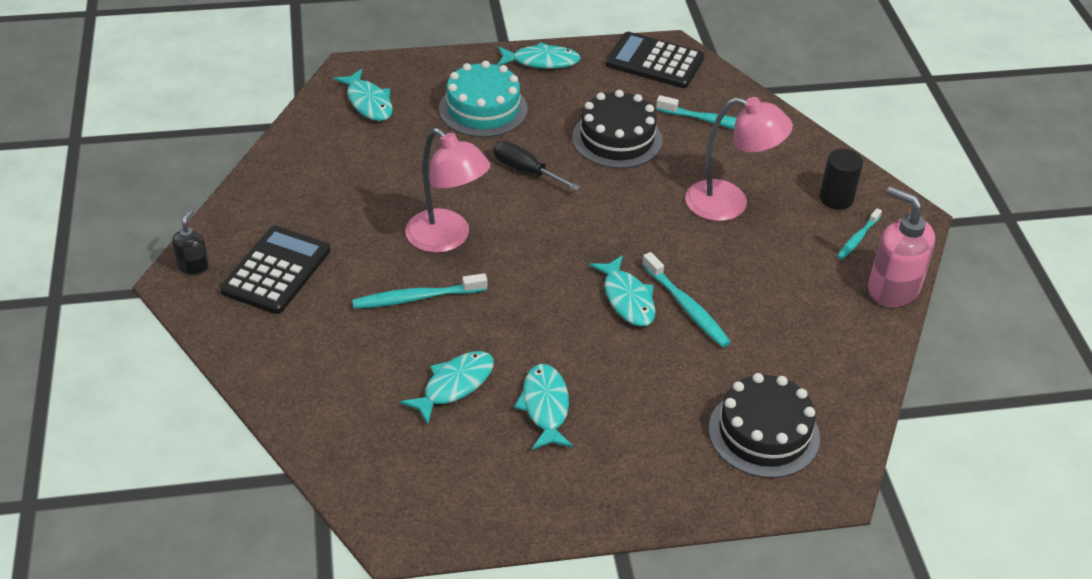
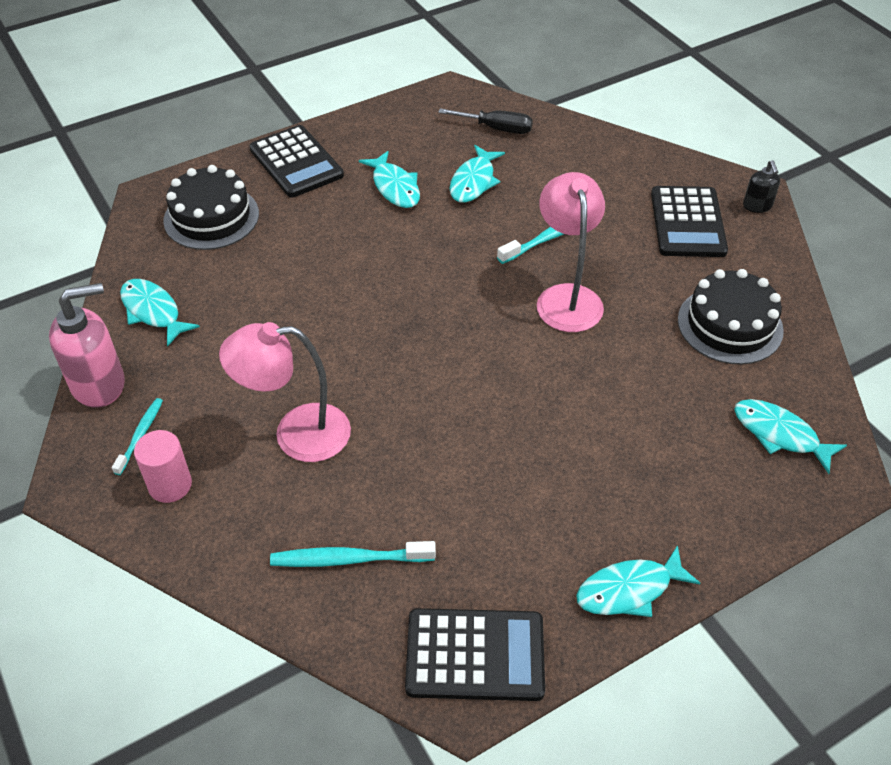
camera: 160 degrees right, 5 degrees up
pink lamp [405,128,490,253] -> pink lamp turned 60 degrees clockwise [537,172,605,332]
turquoise cake [439,61,528,137] -> none
black screwdriver [493,141,580,191] -> black screwdriver moved to [438,108,533,134]
black cake [572,90,662,169] -> black cake moved to [678,269,784,365]
turquoise fish [589,255,655,326] -> turquoise fish moved to [120,279,200,347]
turquoise toothbrush [642,252,731,347] -> none
black cylinder [819,149,863,210] -> pink cylinder [134,430,192,503]
pink soap dispenser [868,186,935,307] -> pink soap dispenser turned 45 degrees counterclockwise [49,283,125,408]
none -> black calculator [249,125,344,198]

